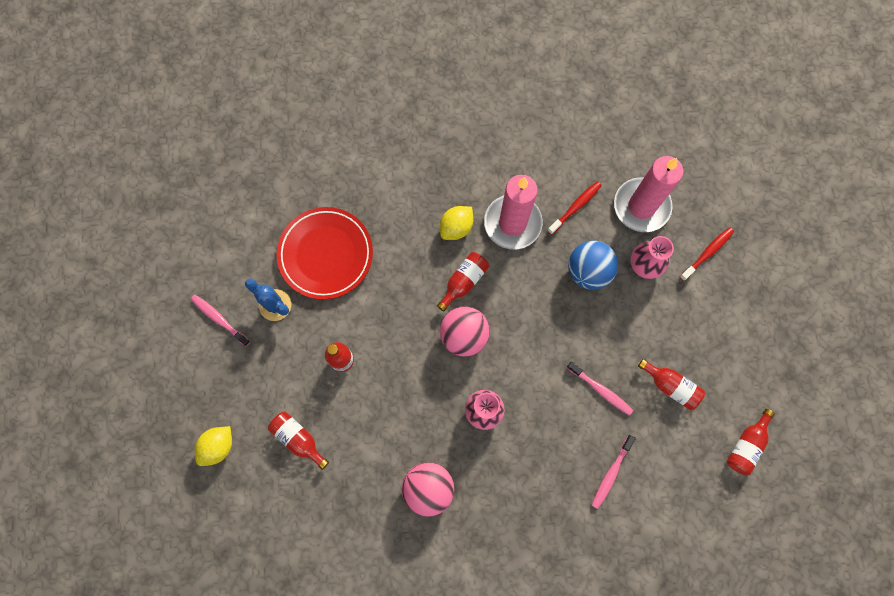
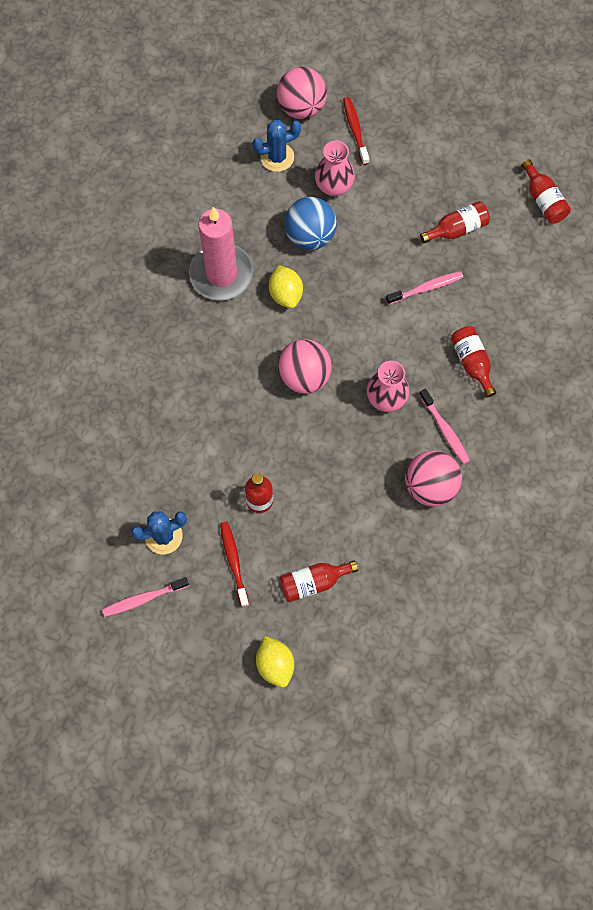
camera: 60 degrees left, 5 degrees down
red plate [277,207,373,300] -> none
red bottle [437,252,489,311] -> red bottle moved to [451,326,496,398]
yellow lemon [440,206,473,240] -> yellow lemon moved to [269,265,303,309]
red toothbrush [547,181,602,235] -> red toothbrush moved to [220,522,249,607]
pink toothbrush [592,435,636,509] -> pink toothbrush moved to [419,389,470,464]
pink candle [614,156,684,232] -> blue cactus [252,120,301,172]
none -> pink ball [277,67,327,119]

